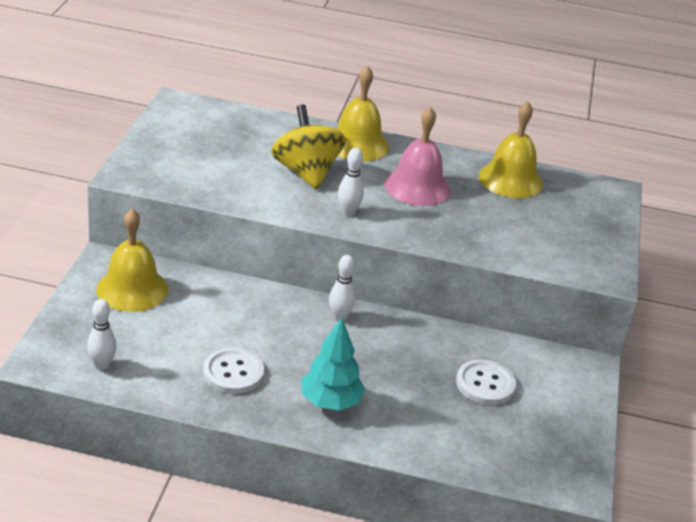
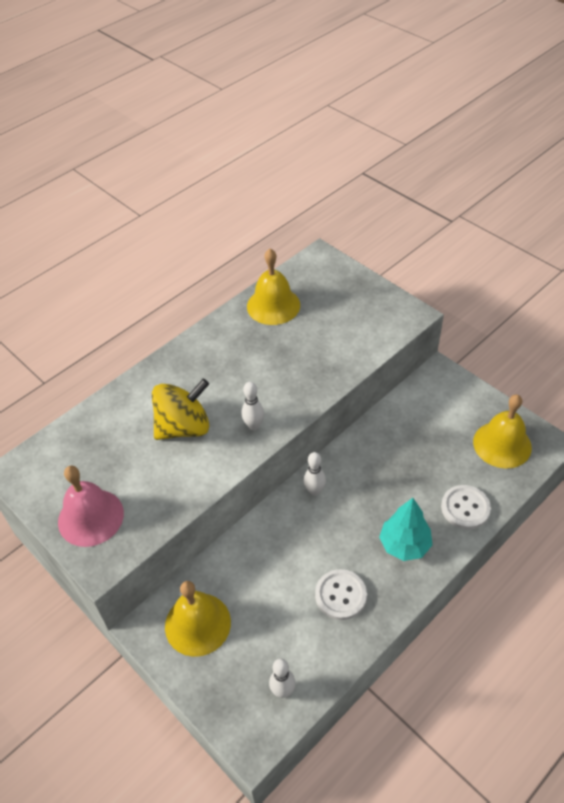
camera: 50 degrees left, 15 degrees up
yellow spinning top [271,105,346,189] -> yellow spinning top turned 135 degrees clockwise [152,379,209,440]
yellow bell [336,66,389,161] -> yellow bell moved to [473,394,532,469]
pink bell [384,106,451,206] -> pink bell moved to [58,466,124,547]
white button [456,360,516,405] -> white button moved to [441,485,491,529]

